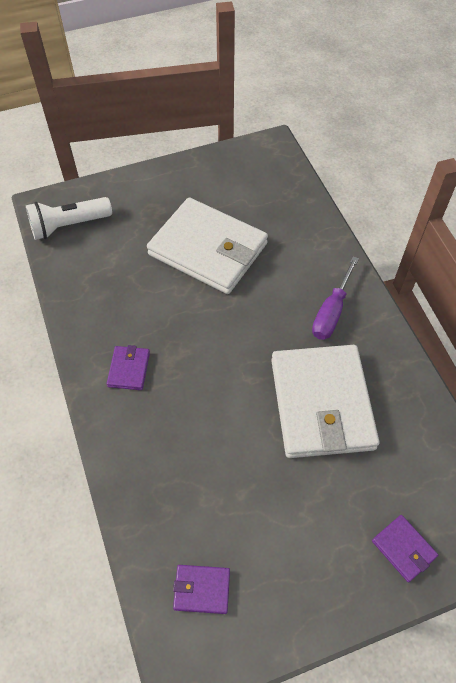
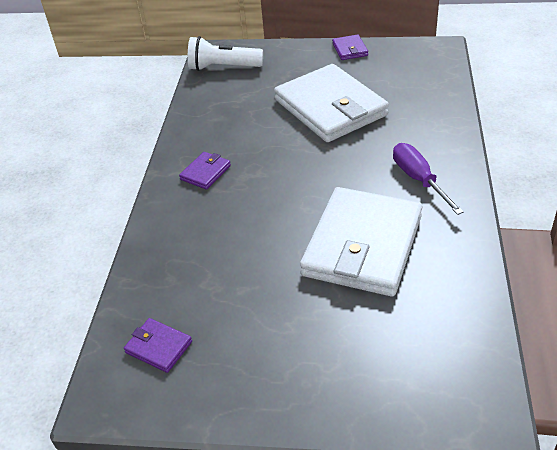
camera: 30 degrees right, 15 degrees down
purple screwdriver [312,256,359,340] -> purple screwdriver turned 105 degrees clockwise [393,143,464,215]
purple wallet [372,515,438,582] -> purple wallet moved to [332,34,368,60]

